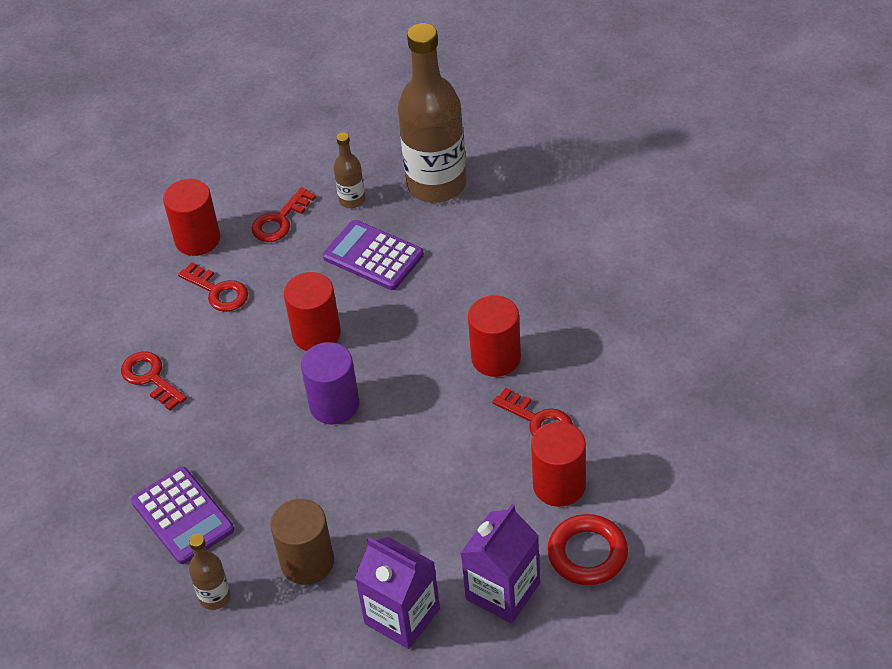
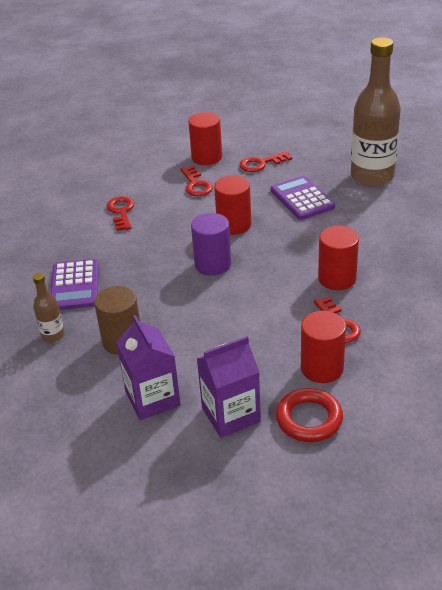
camera: 30 degrees right, 10 degrees down
brown bottle [334,132,365,208] -> none

